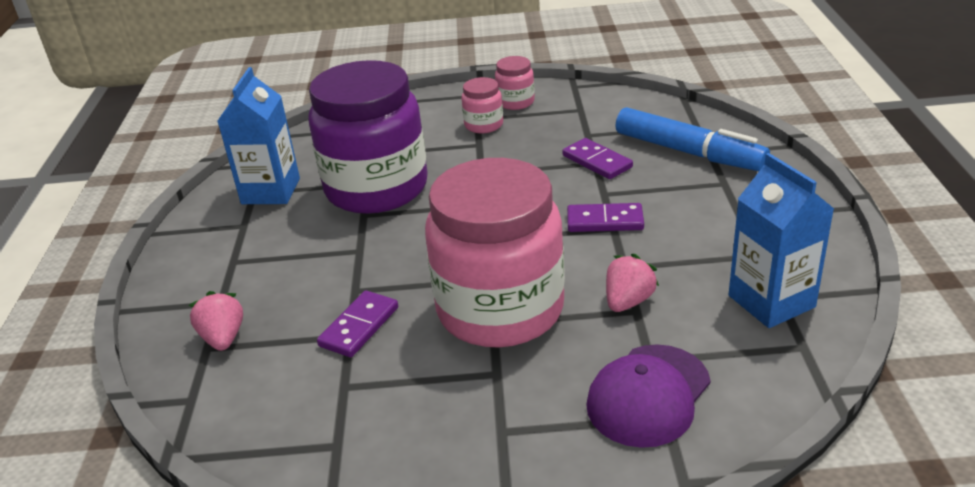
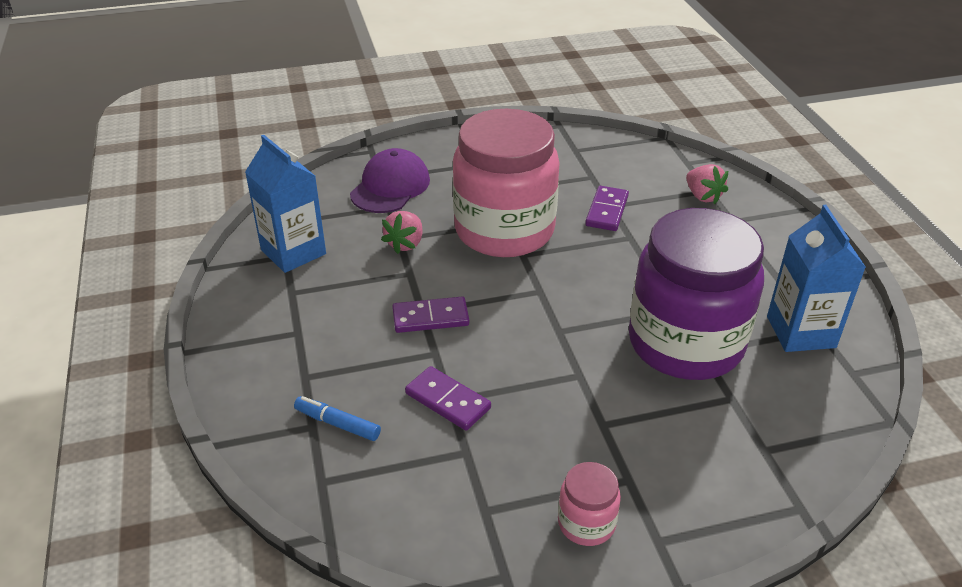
camera: 165 degrees right, 5 degrees up
pink jar [461,77,503,133] -> none
blue marker [615,107,770,171] -> blue marker [294,396,381,441], size x0.48

